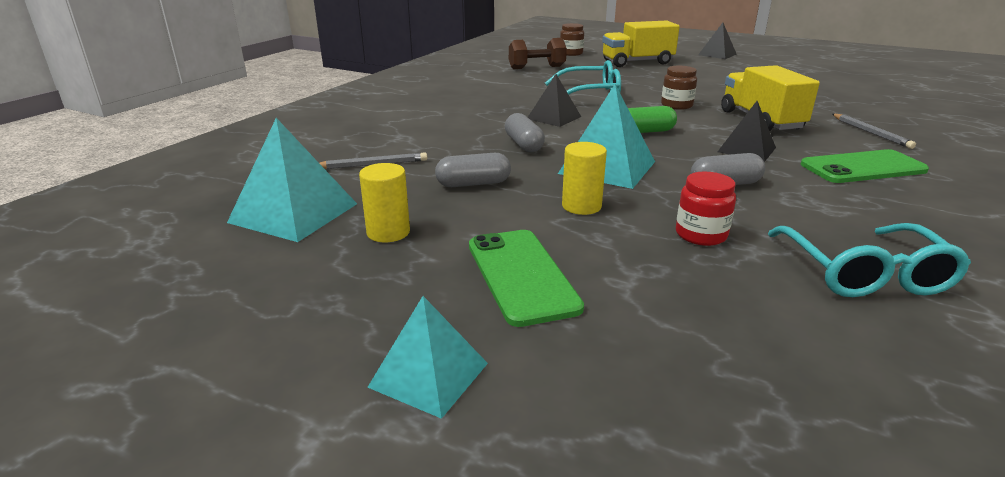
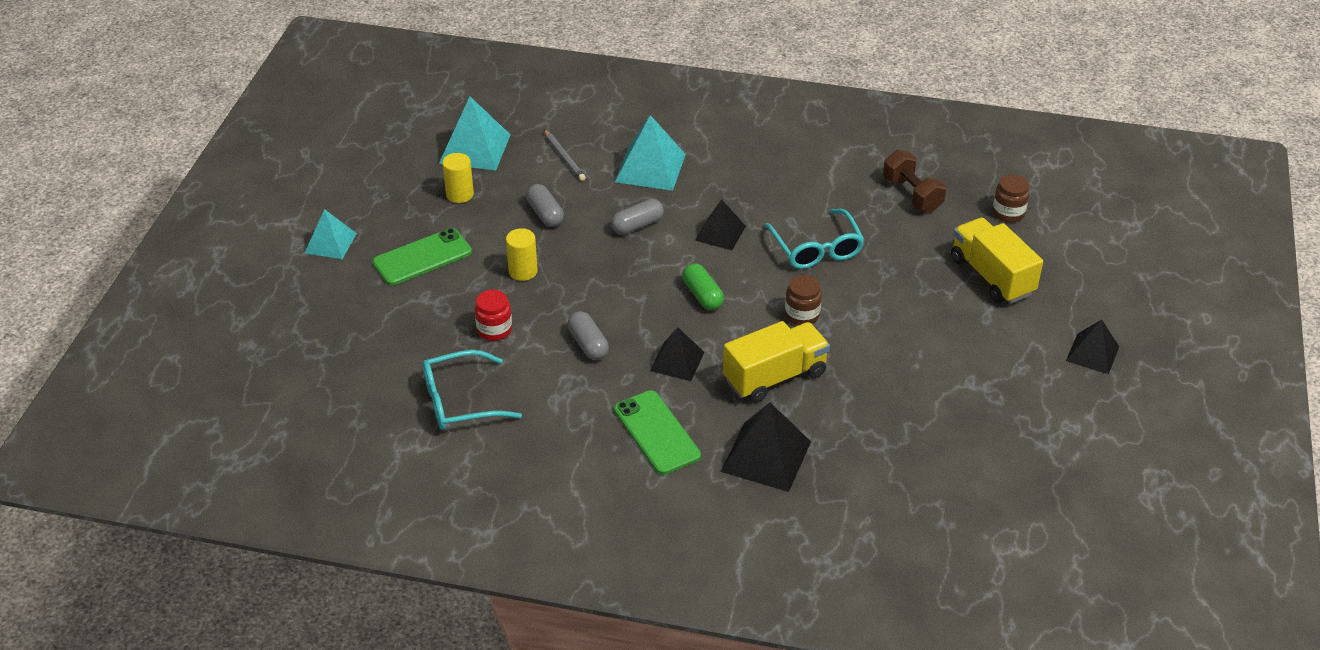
camera: 75 degrees right, 15 degrees up
turquoise pyramid [558,84,655,189] -> turquoise pyramid moved to [615,115,686,191]
grey pencil [832,114,916,149] -> black pyramid [721,403,811,492]

